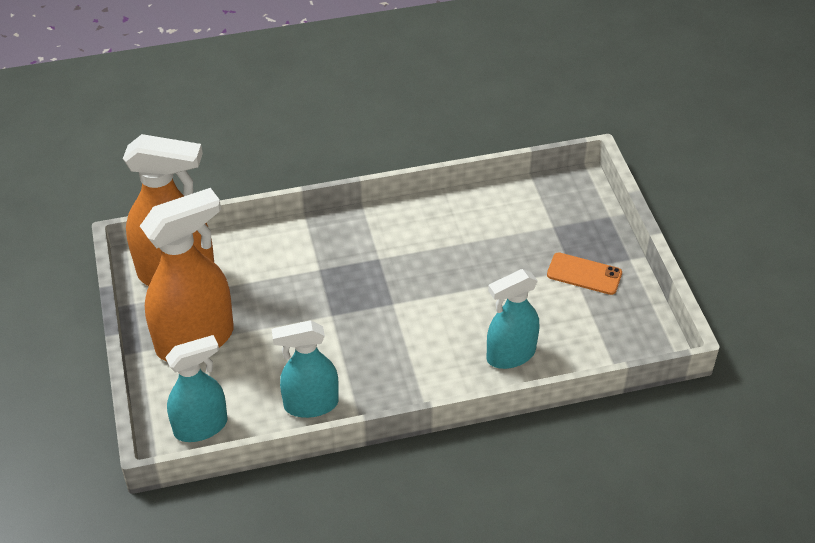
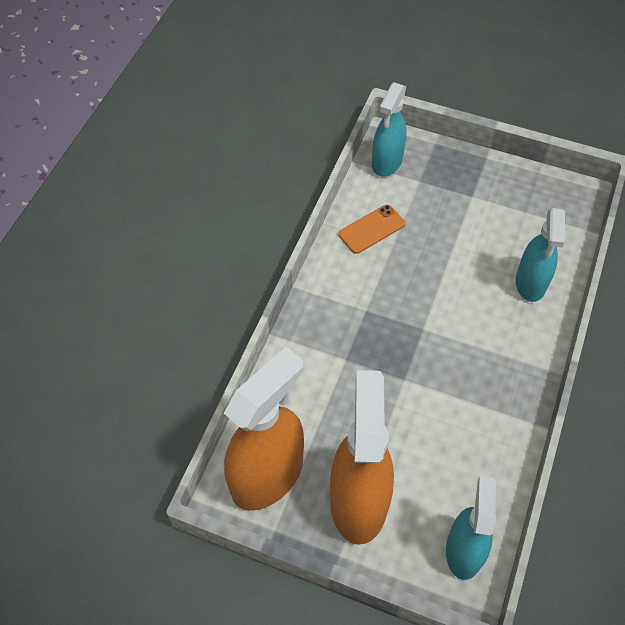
camera: 55 degrees left, 10 degrees up
turquoise spray bottle [272,320,339,418] -> turquoise spray bottle moved to [372,82,406,177]
orange phone [547,252,622,295] -> orange phone moved to [338,205,405,254]

